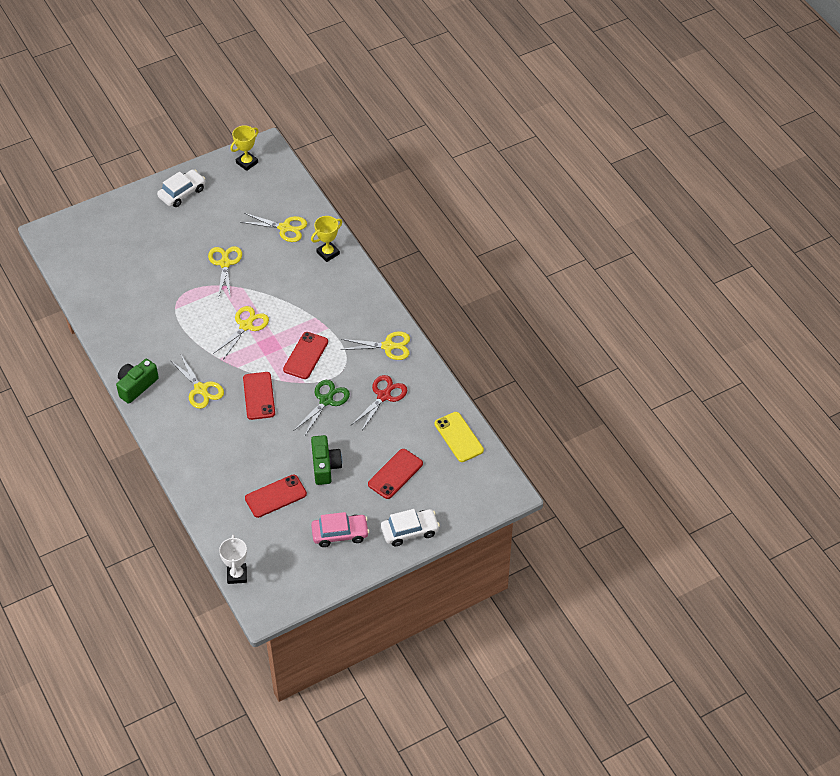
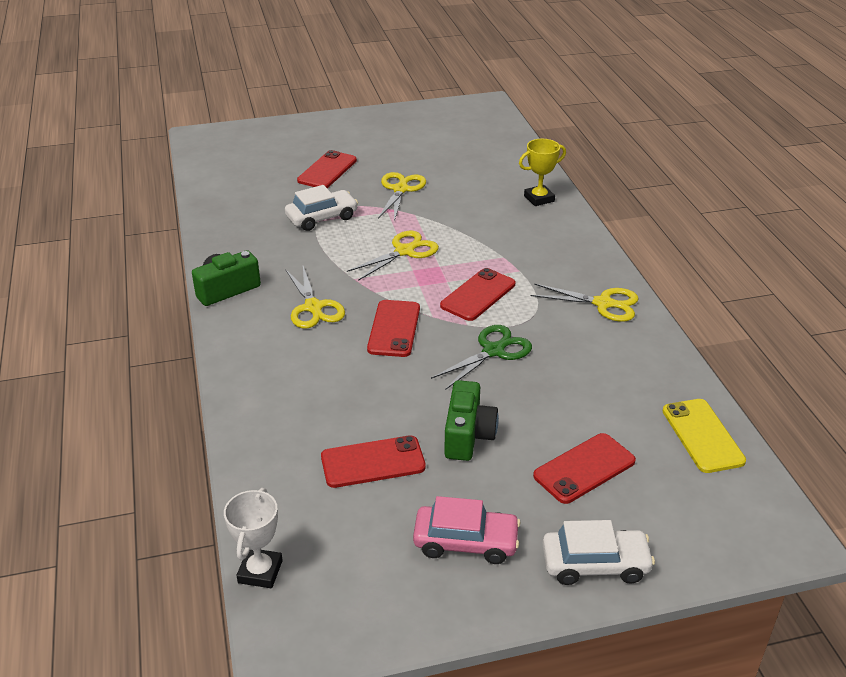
camera: 15 degrees right, 15 degrees down
white car [157,169,205,207] -> white car moved to [285,185,358,231]
yellow trophy [230,125,259,171] -> none
yellow scissors [241,213,307,242] -> none
red scissors [351,375,408,432] -> none
none -> red phone [297,150,357,188]

